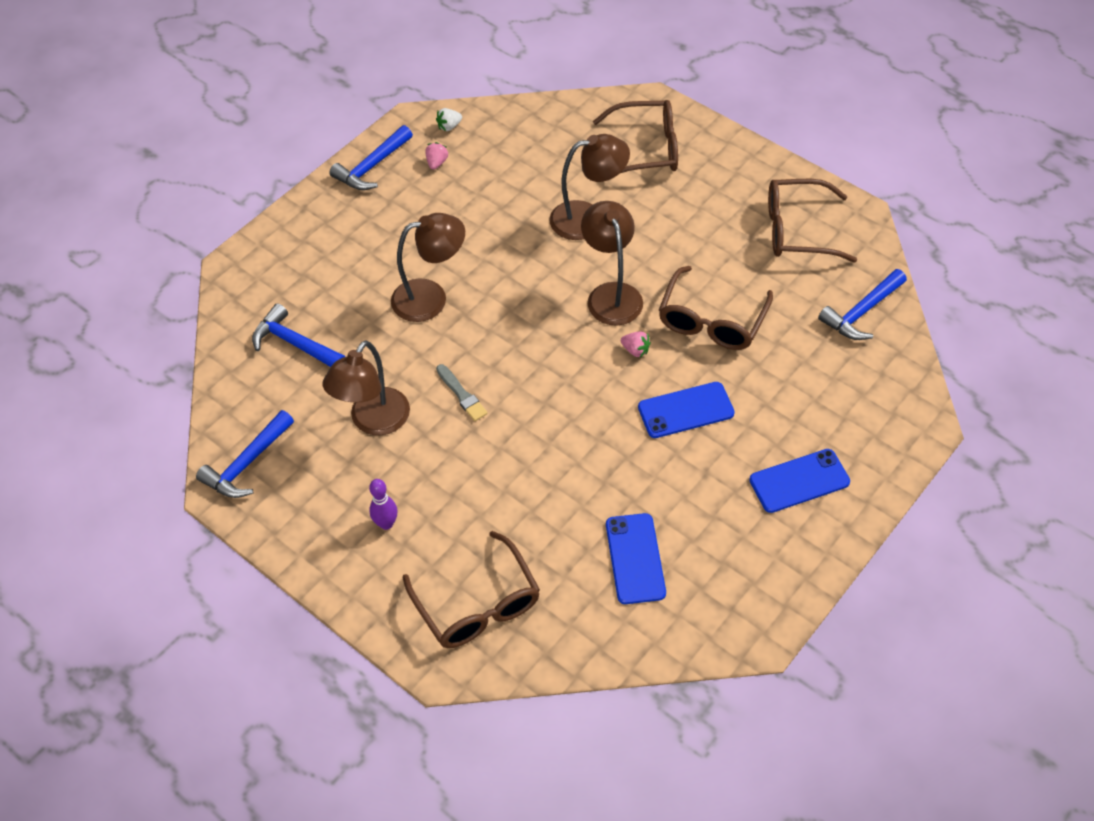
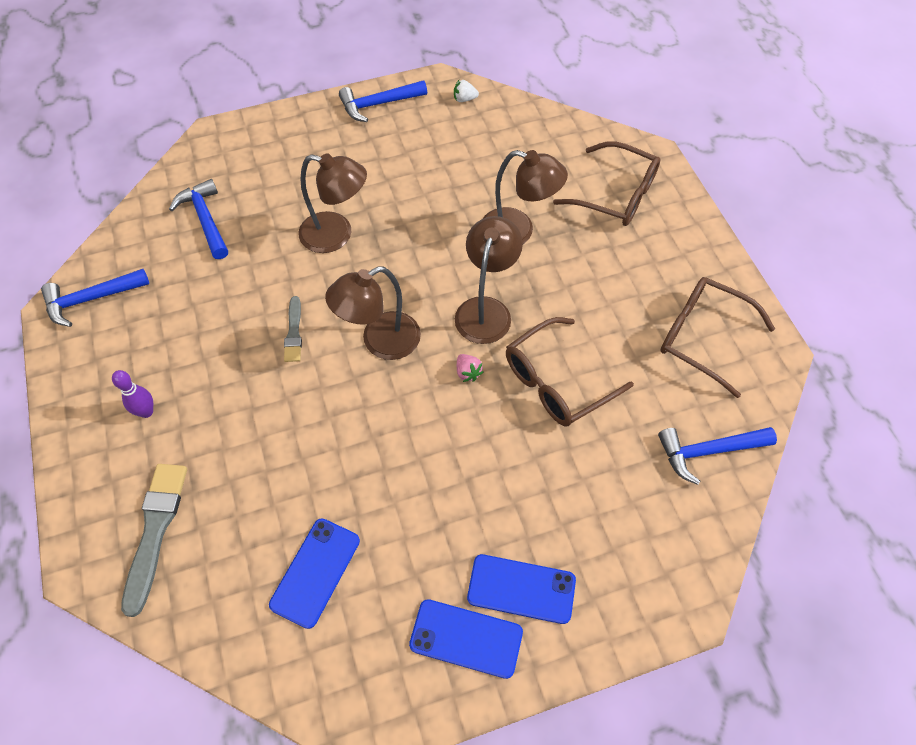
camera: 30 degrees right, 5 degrees up
brown lamp [323,341,410,435] -> brown lamp moved to [325,266,421,360]
brown glasses [403,531,540,648] -> grey brush [121,464,187,617]
pink strawberry [426,142,448,170] -> none
blue phone [638,382,735,438] -> blue phone moved to [409,599,523,679]

